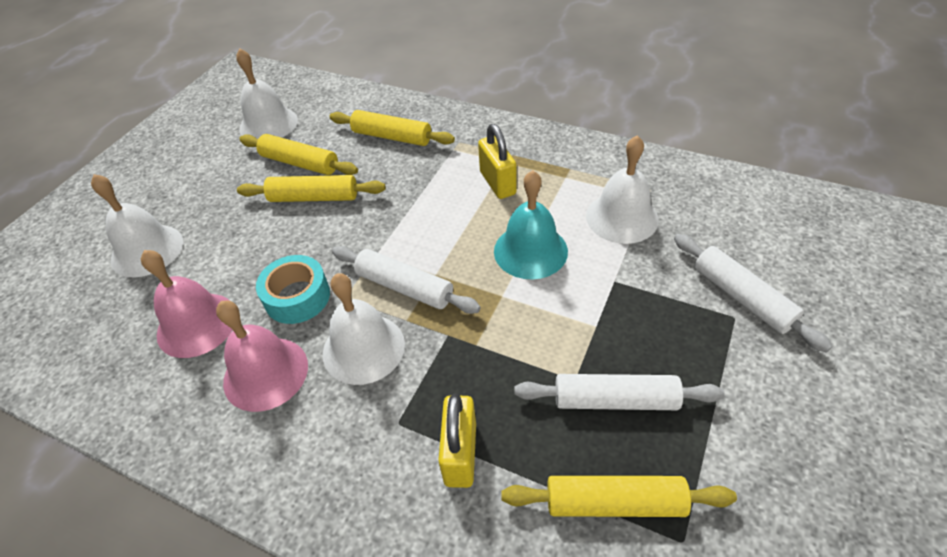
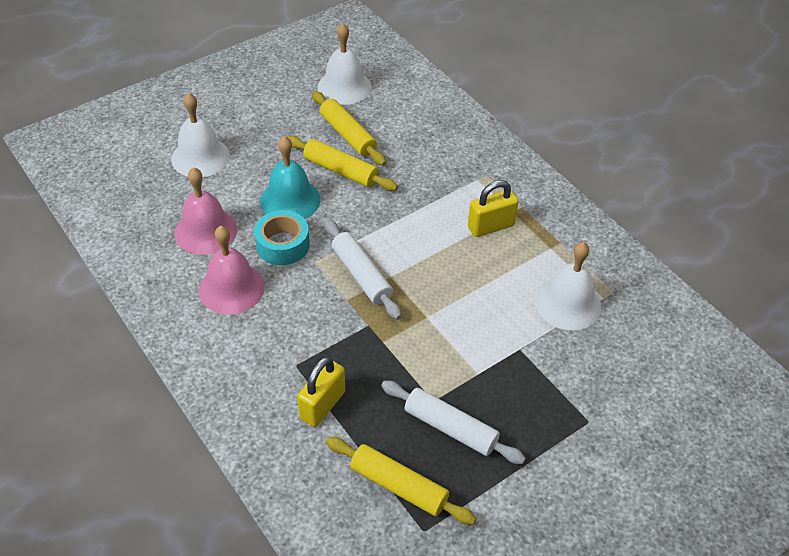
camera: 25 degrees right, 0 degrees up
white bell [323,273,405,385] -> none
yellow rolling pin [329,110,455,146] -> none
yellow padlock [478,124,516,199] -> yellow padlock turned 60 degrees clockwise [468,180,519,237]
turquoise bell [494,170,568,279] -> turquoise bell moved to [260,136,320,219]
white rolling pin [674,234,832,353] -> none

